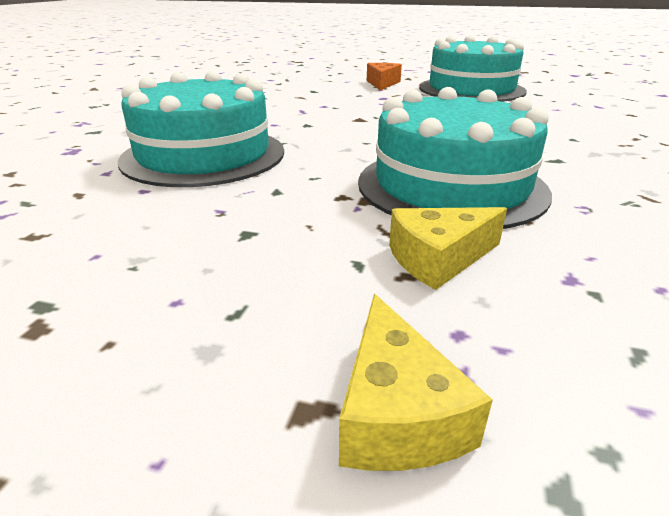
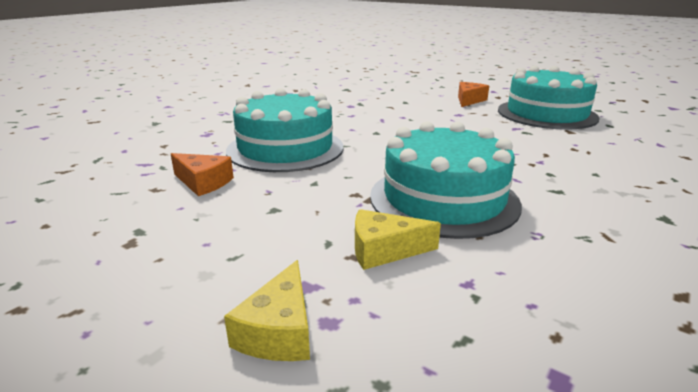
camera: 20 degrees right, 5 degrees down
none -> orange cheese [171,153,234,196]

